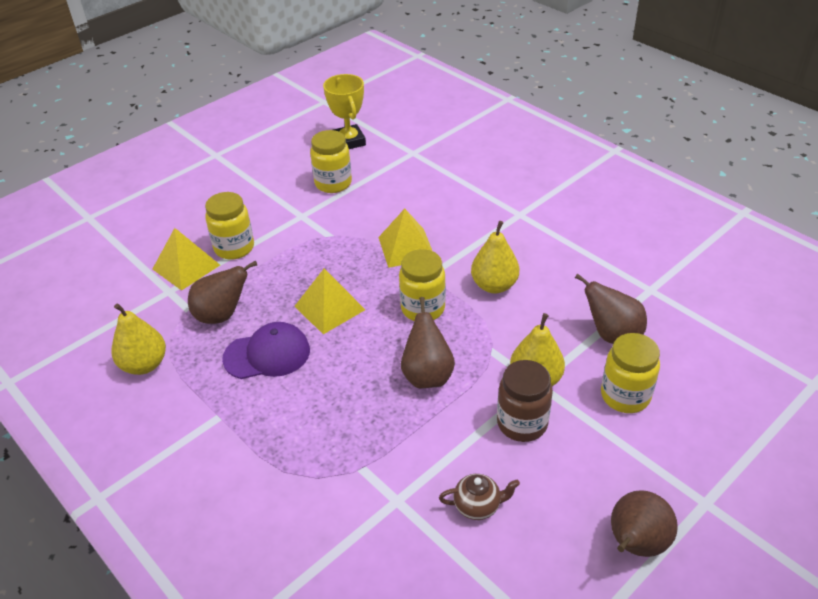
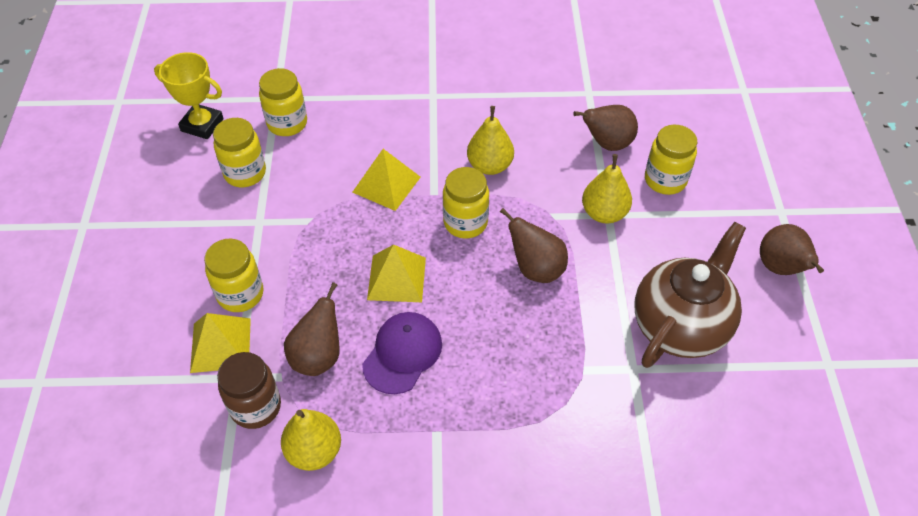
camera: 50 degrees left, 10 degrees up
brown teapot [439,474,520,520] -> brown teapot [635,222,746,368], size x2.46
brown jar [497,360,553,442] -> brown jar moved to [217,352,281,429]
none -> yellow jar [259,68,307,136]

